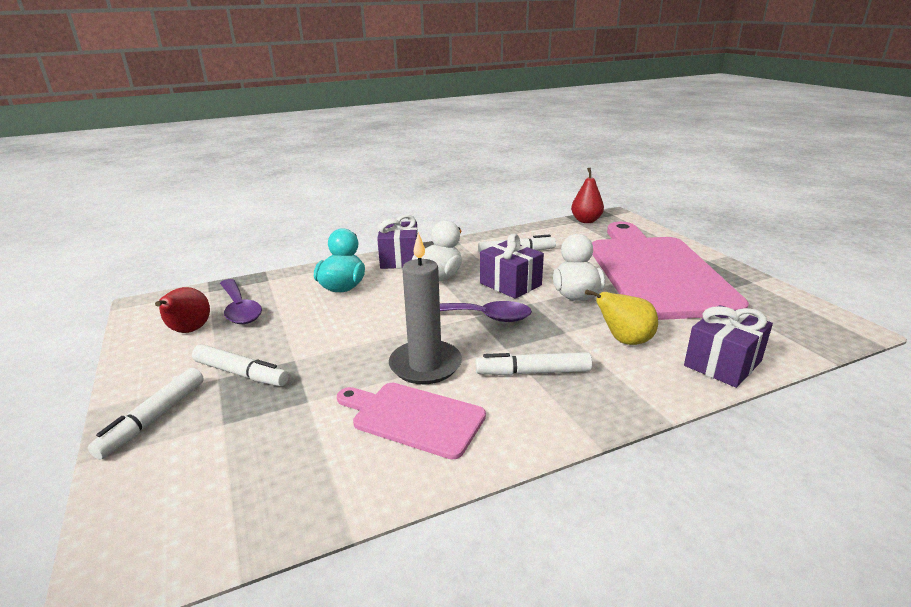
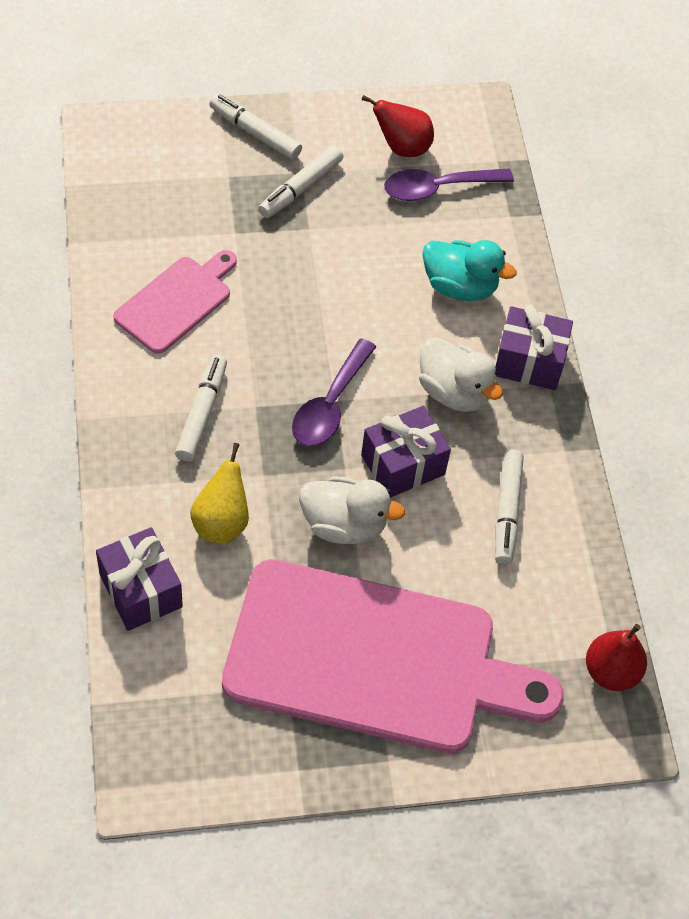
camera: 100 degrees right, 30 degrees up
grey candle [389,232,462,384] -> none

